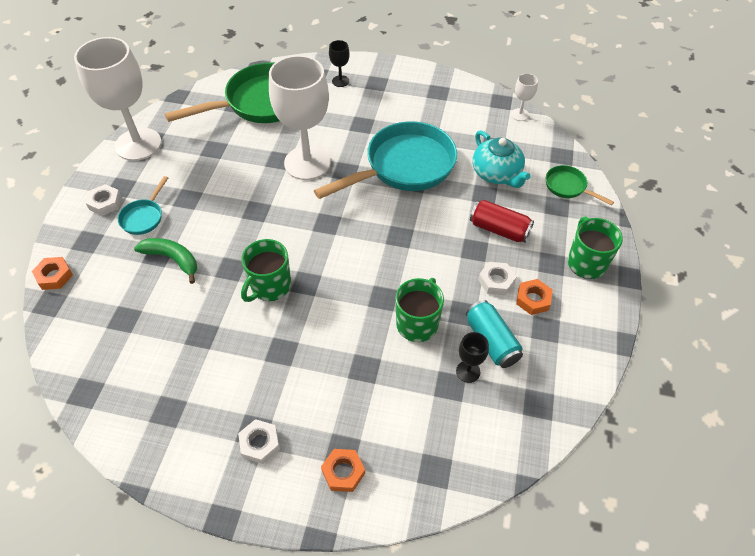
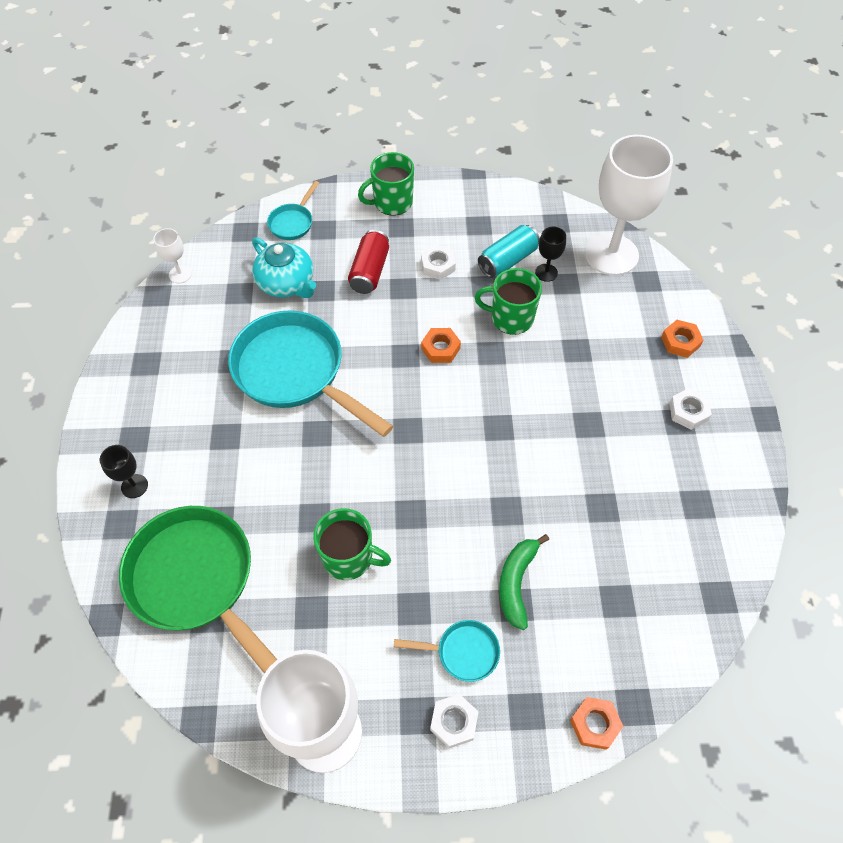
camera: 105 degrees left, 5 degrees up
green mug [241,239,291,302] -> green mug moved to [313,508,391,580]
white goblet [269,55,331,180] -> white goblet moved to [585,135,673,275]
turquoise teapot [473,130,531,188] -> turquoise teapot turned 90 degrees clockwise [252,237,316,298]
orange nut [516,279,553,315] -> orange nut moved to [421,328,461,363]
green pan [546,165,614,205] -> turquoise pan [267,181,319,240]

